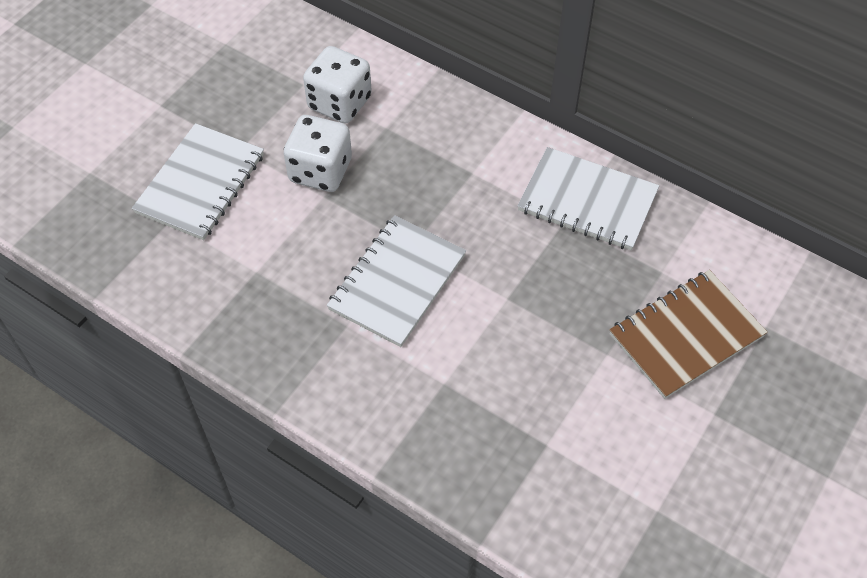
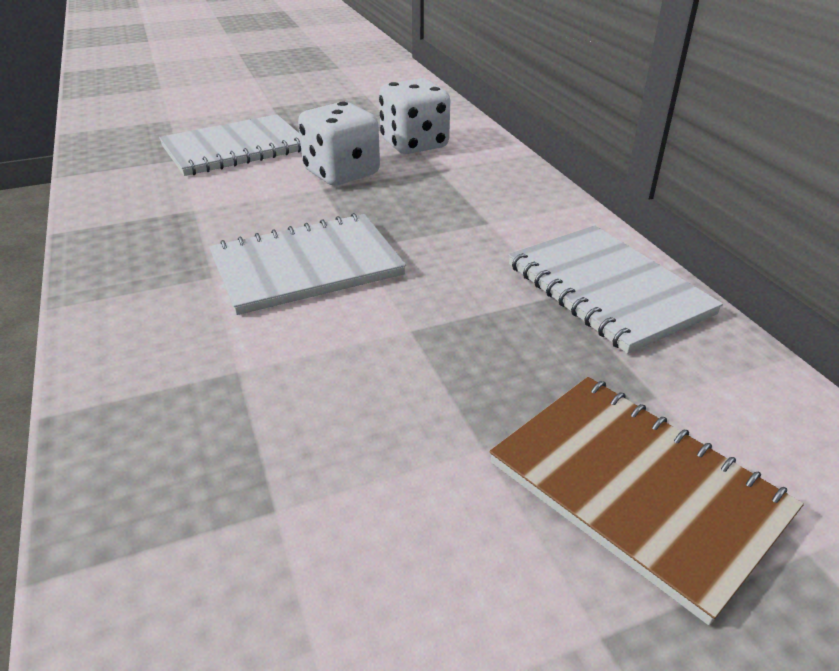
camera: 35 degrees right, 20 degrees down
brown notebook [609,270,767,399] -> brown notebook turned 45 degrees clockwise [489,377,804,625]

